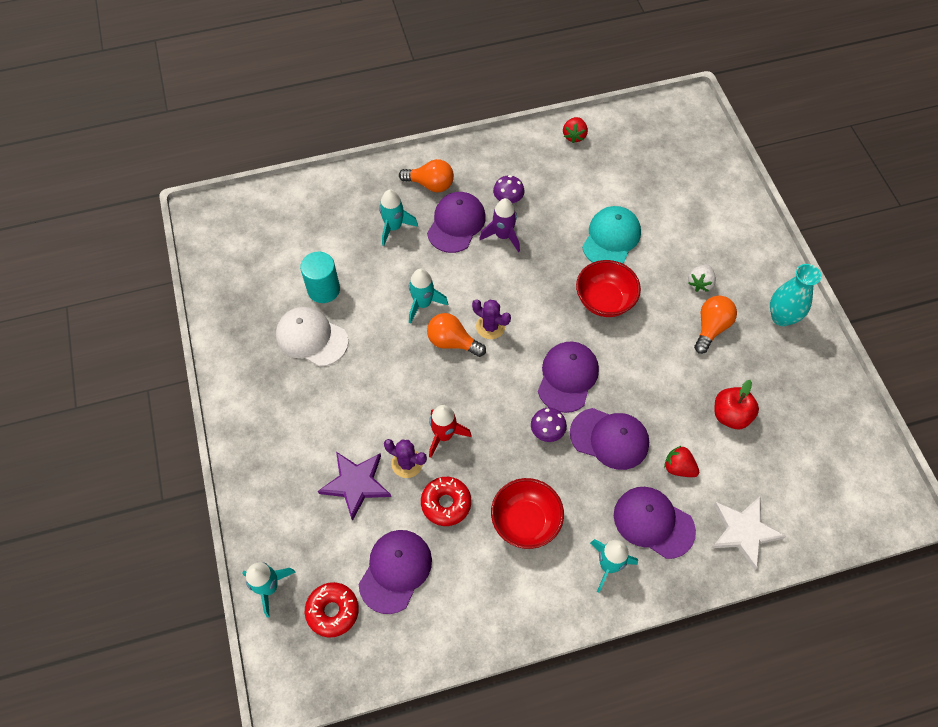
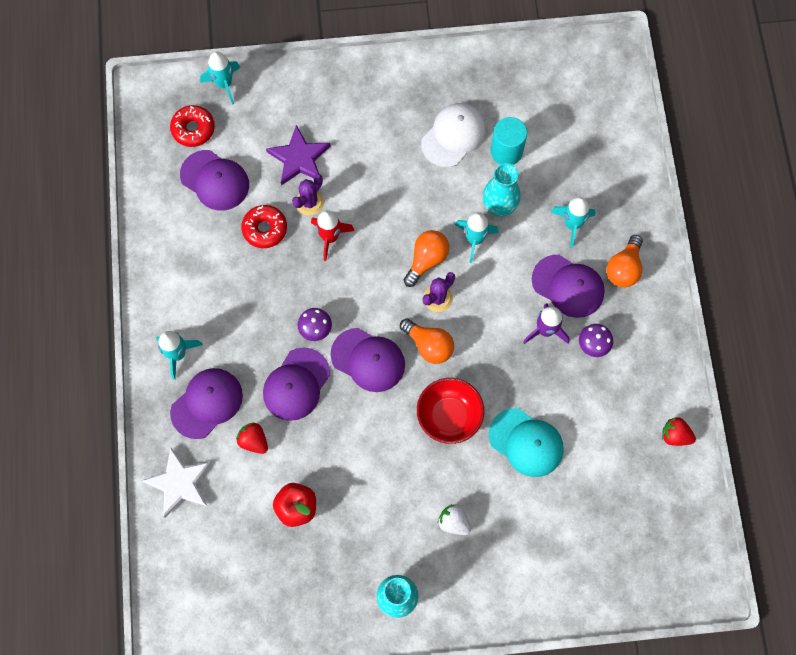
camera: 100 degrees right, 10 degrees up
red bowl [491,478,564,549] -> none
red strawberry [664,446,699,477] -> red strawberry turned 90 degrees counterclockwise [236,423,268,454]
orange light bulb [694,296,737,354] -> orange light bulb moved to [400,318,454,364]
none -> turquoise vase [483,163,520,217]

